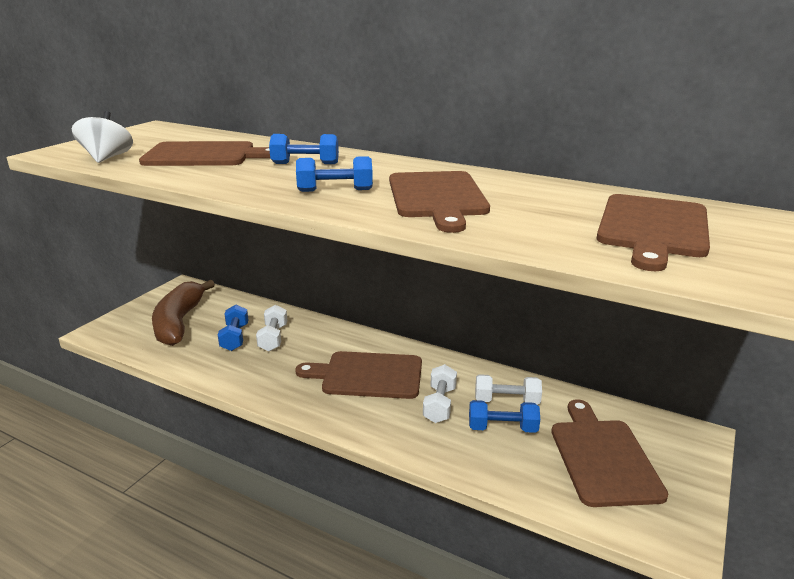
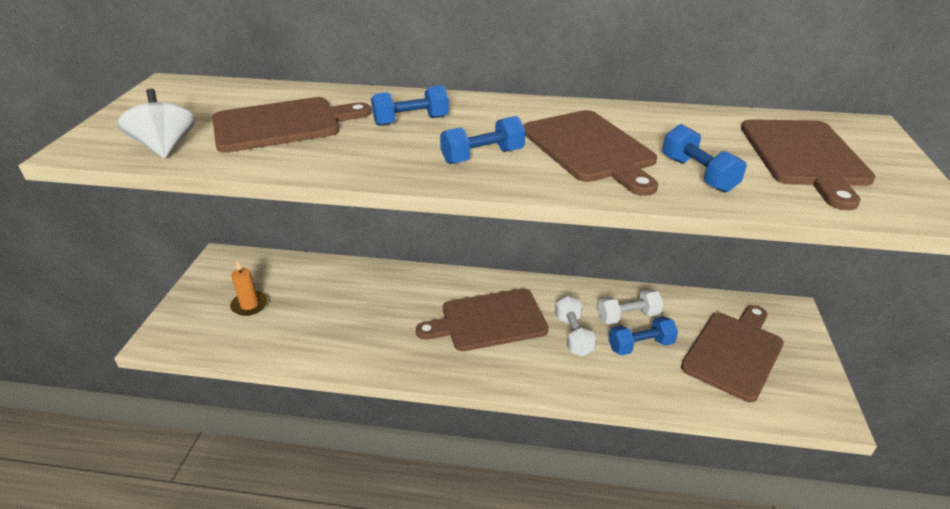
camera: 20 degrees left, 10 degrees up
brown banana [152,280,215,346] -> orange candle [230,261,268,316]
blue dumbbell [218,305,248,351] -> blue dumbbell moved to [662,124,747,192]
white dumbbell [256,305,287,351] -> none
brown cutting board [551,399,668,507] -> brown cutting board turned 60 degrees clockwise [681,305,784,402]

